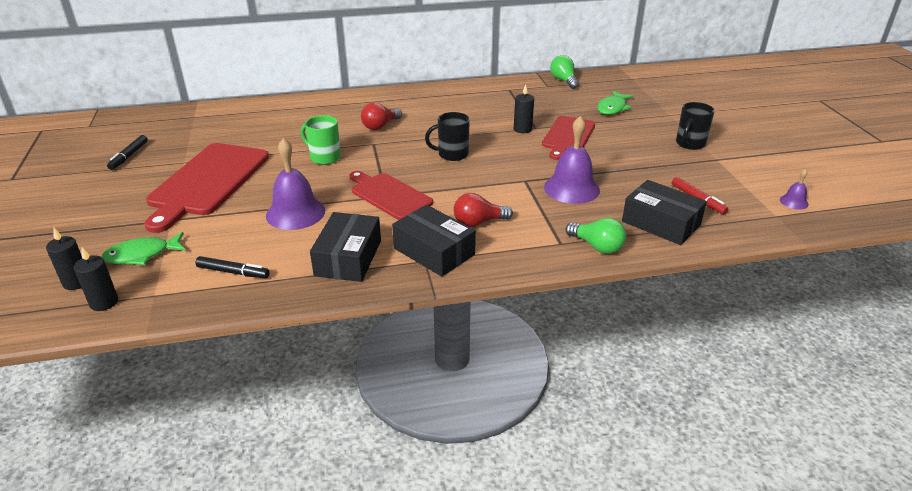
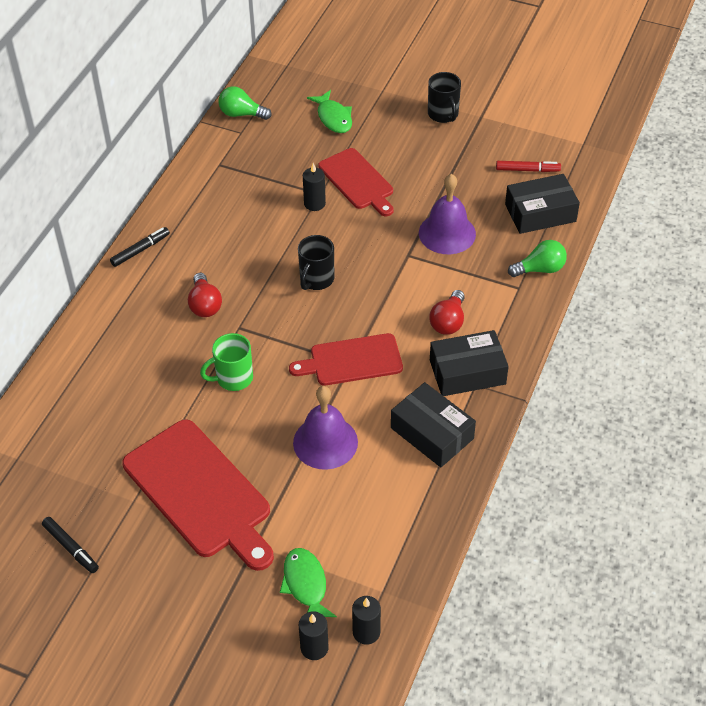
camera: 55 degrees left, 15 degrees up
green fish [102,232,186,265] -> green fish turned 150 degrees clockwise [280,548,337,617]
black marker [196,256,270,278] -> black marker moved to [110,227,170,267]
purple bell [780,169,809,210] -> none

